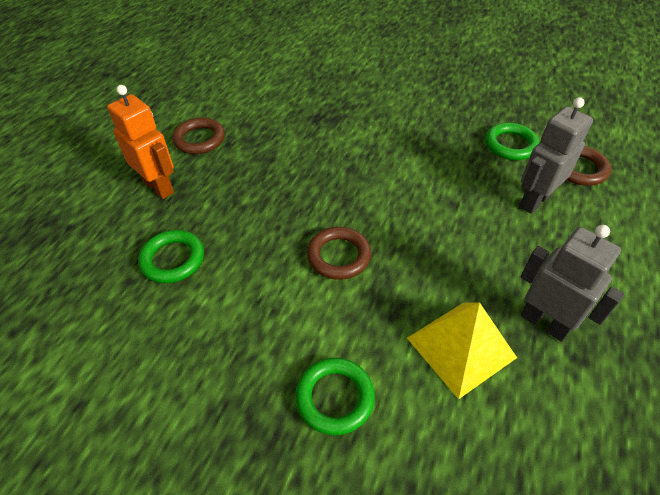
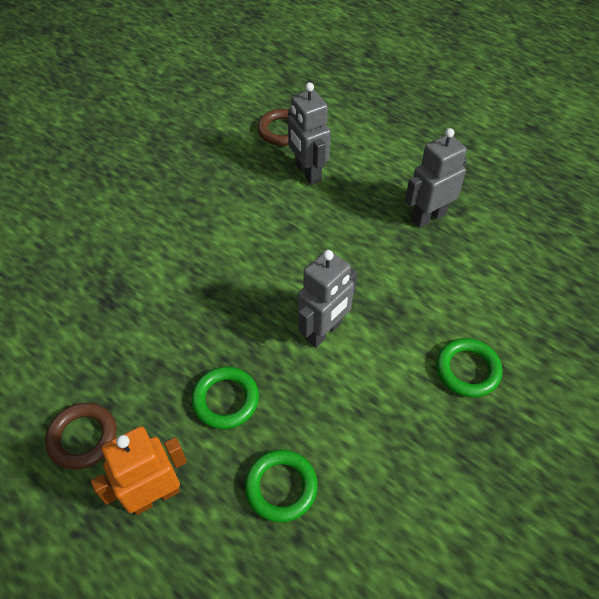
camera: 75 degrees left, 5 degrees up
brown ring [307,227,371,280] -> grey robot [298,250,357,348]
yellow pyramid [407,302,517,399] -> none
green ring [485,123,540,160] -> green ring moved to [191,367,259,429]

